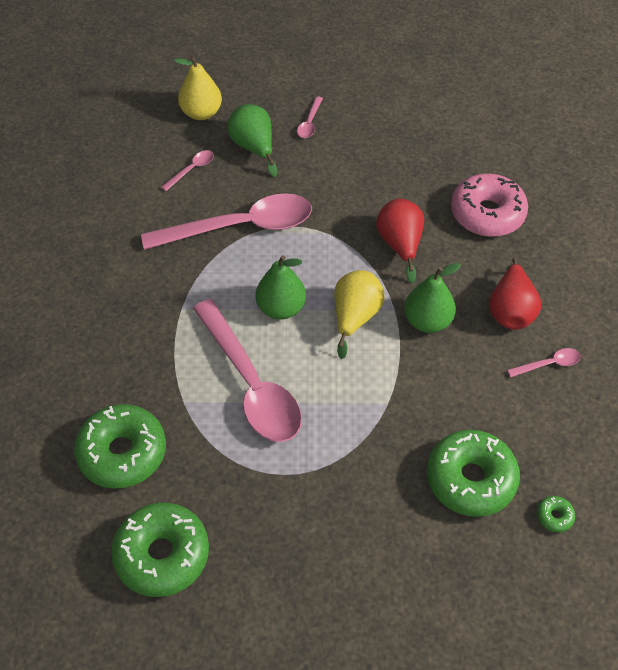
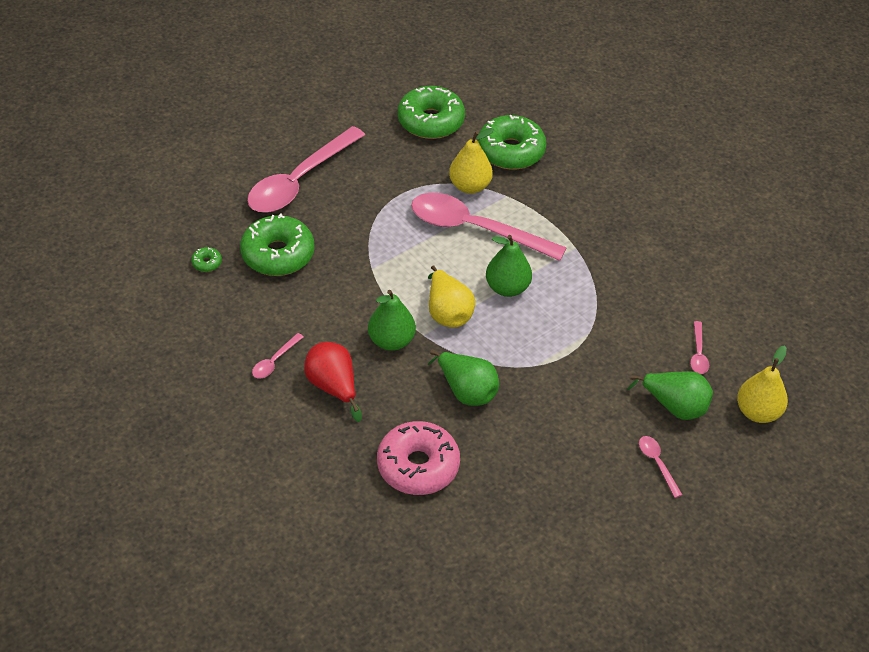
camera: 140 degrees right, 5 degrees down
pink spoon [141,193,312,250] -> pink spoon moved to [247,126,365,213]
red pear [376,199,424,283] -> green pear [428,350,499,406]
none -> yellow pear [449,128,494,194]

